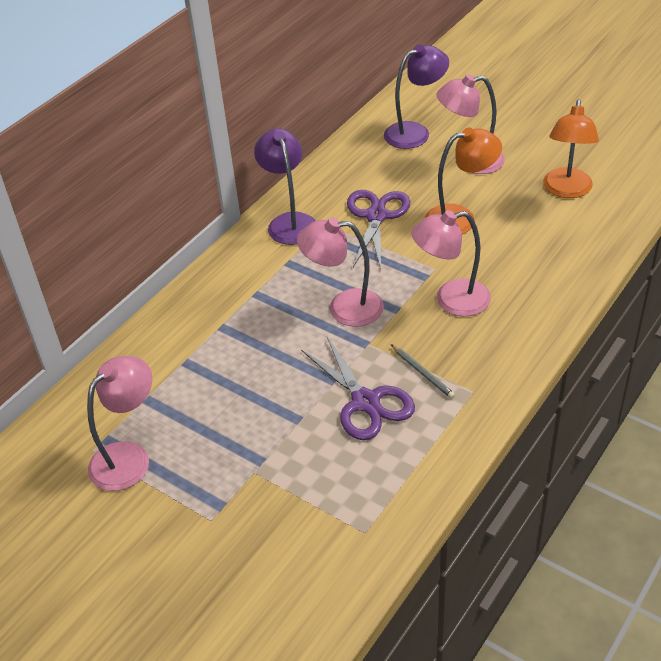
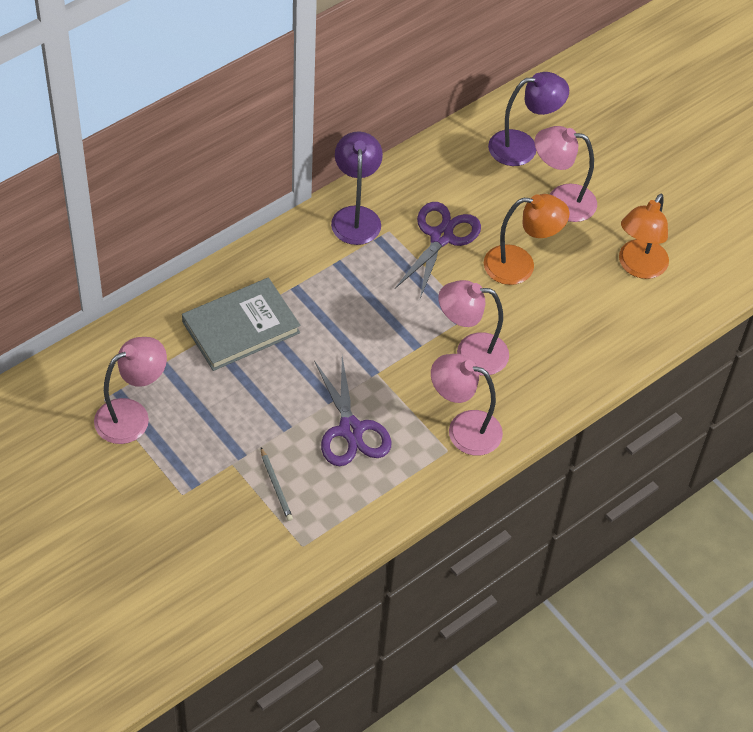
camera: 10 degrees right, 10 degrees up
pink lamp [297,218,384,327] -> pink lamp moved to [431,354,503,456]
grey pencil [391,344,455,399] -> grey pencil moved to [261,448,293,521]
none -> grey book [182,278,300,371]

